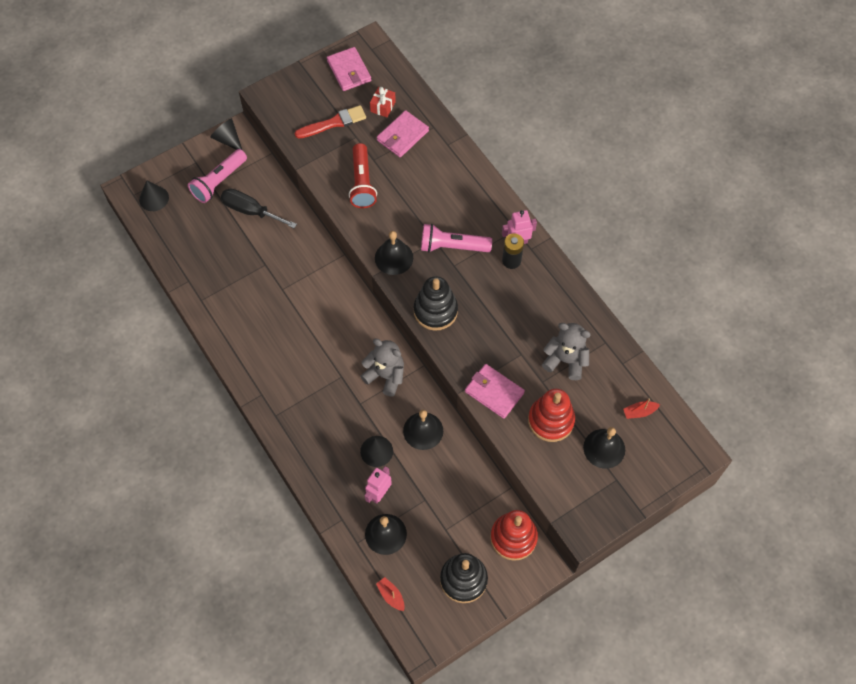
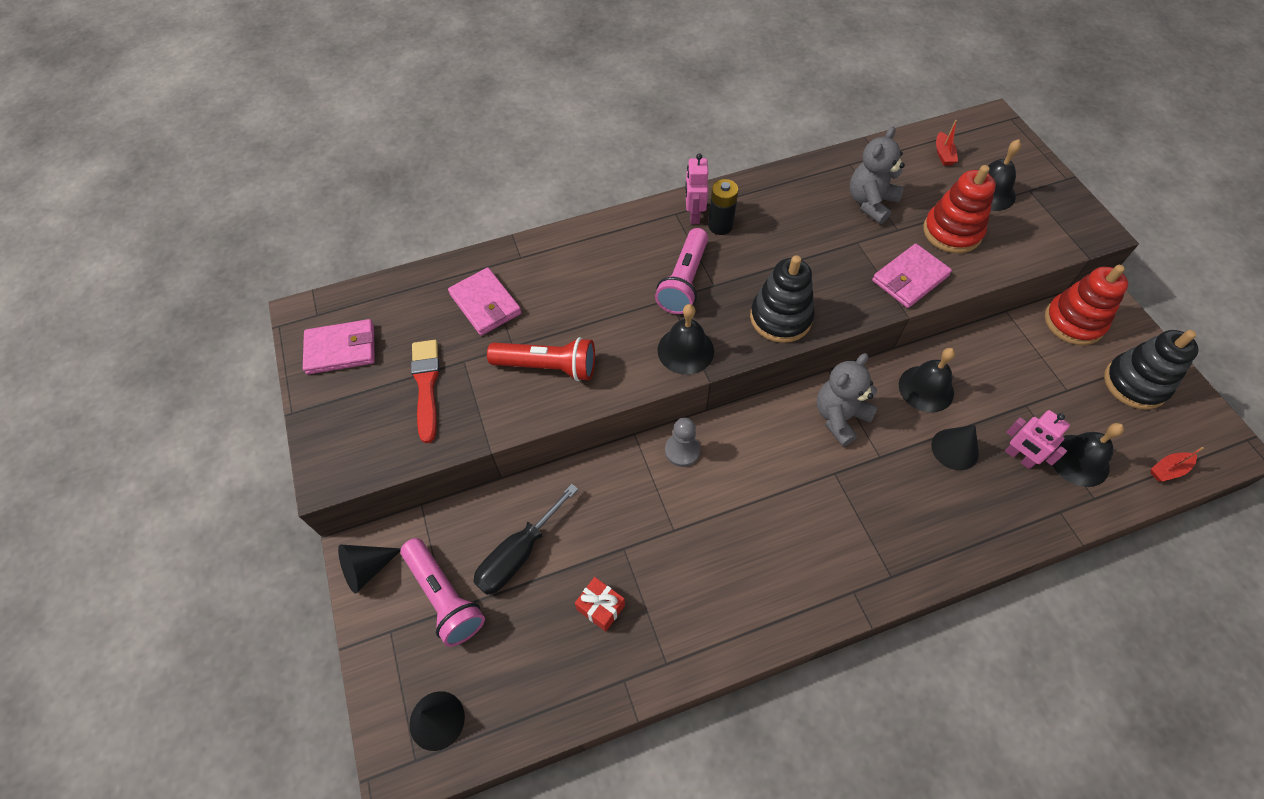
camera: 75 degrees left, 5 degrees down
red gift [370,87,396,117] -> red gift moved to [575,577,625,632]
none -> grey pawn [665,418,700,467]

